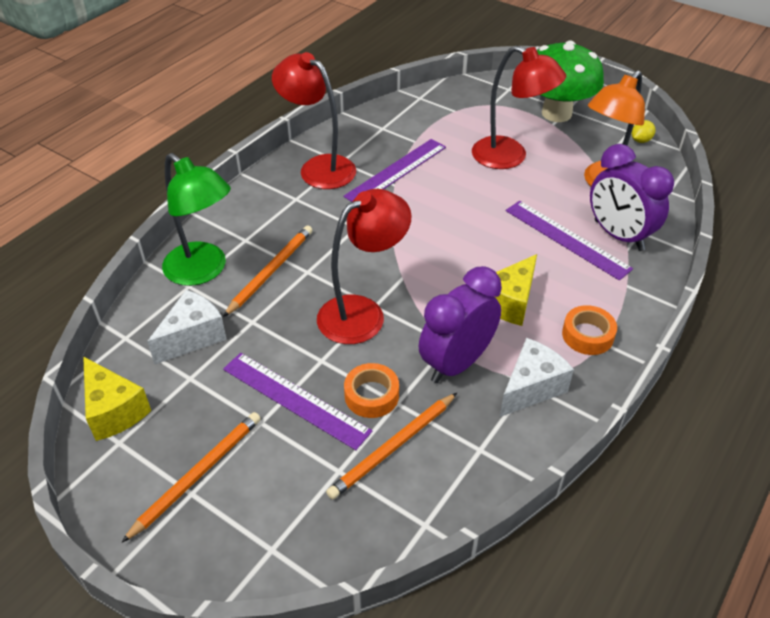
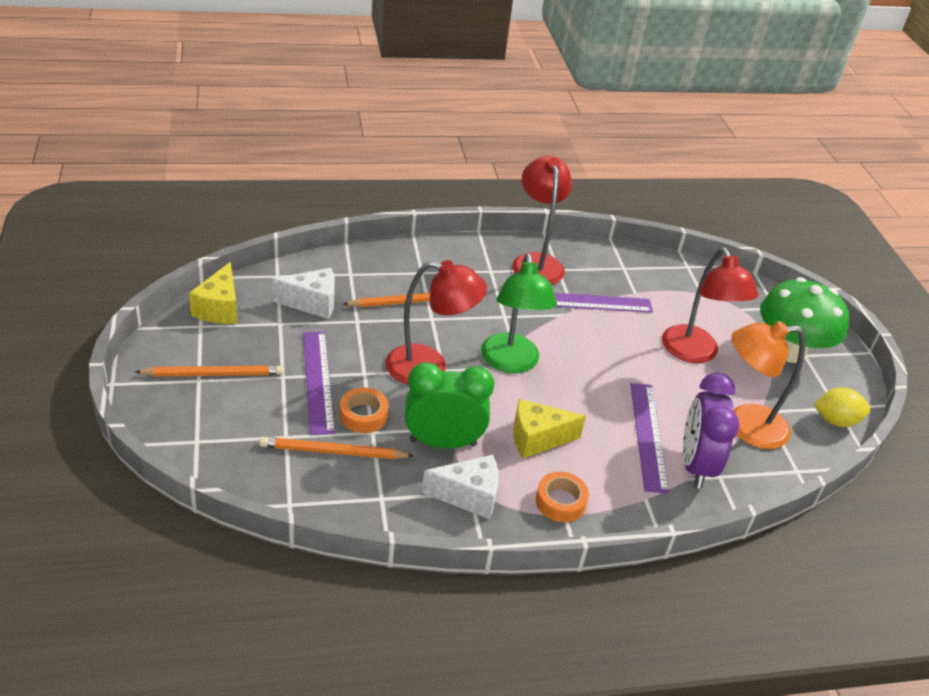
camera: 40 degrees right, 5 degrees down
green lamp [162,153,231,286] -> green lamp moved to [481,254,557,373]
purple clock [419,266,502,383] -> green clock [405,362,494,449]
yellow lemon [632,120,655,143] -> yellow lemon [814,387,870,427], size x1.60

